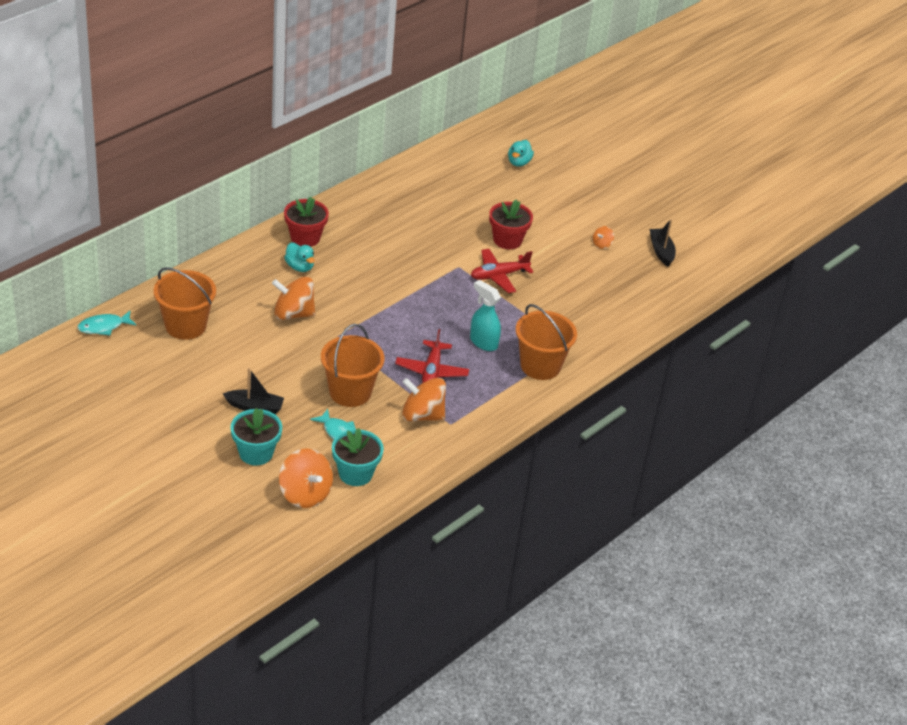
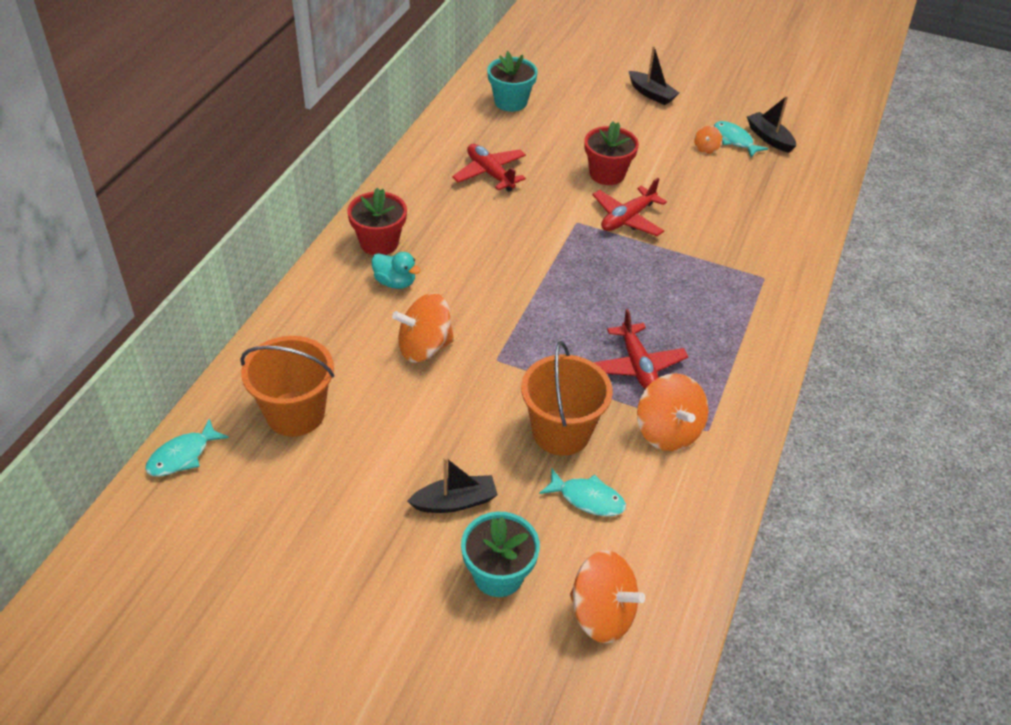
camera: 20 degrees left, 5 degrees up
turquoise flower pot [332,428,384,486] -> turquoise flower pot moved to [487,51,538,112]
orange spinning top [402,378,446,422] -> orange spinning top turned 105 degrees counterclockwise [637,373,709,451]
turquoise spray bottle [470,280,501,351] -> none
turquoise duck [508,140,534,167] -> none
orange bucket [516,304,577,380] -> none
none -> red plane [452,144,526,192]
none -> black boat [629,46,679,105]
none -> turquoise fish [714,121,768,158]

